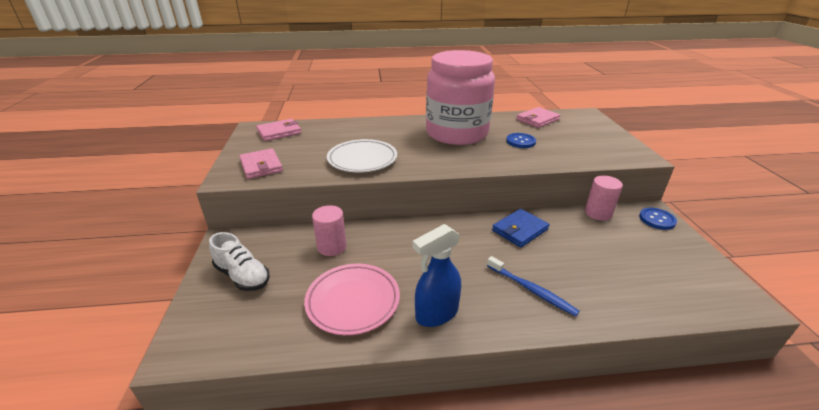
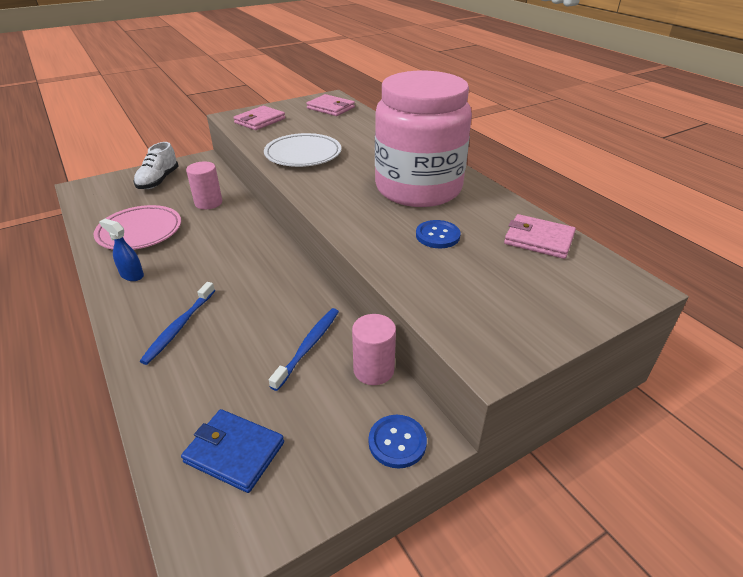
camera: 65 degrees right, 5 degrees up
blue spray bottle [413,224,461,327] -> blue spray bottle [99,219,144,281], size x0.62
blue wallet [492,209,549,247] -> blue wallet moved to [181,409,284,493]
none -> blue toothbrush [269,308,339,391]

